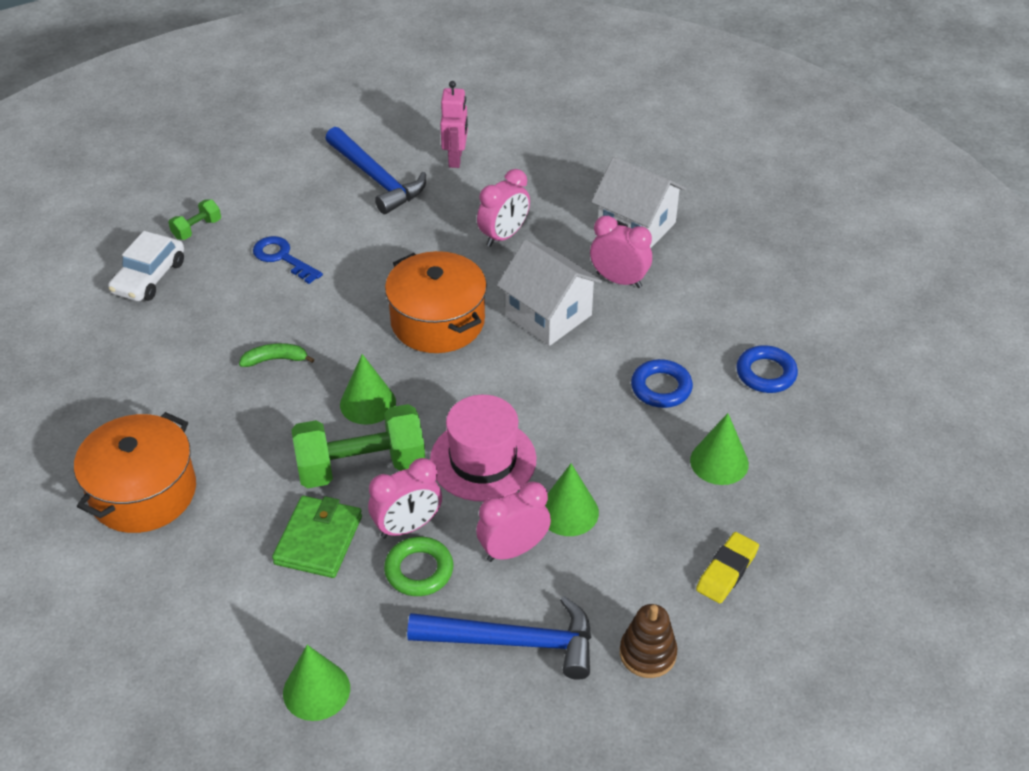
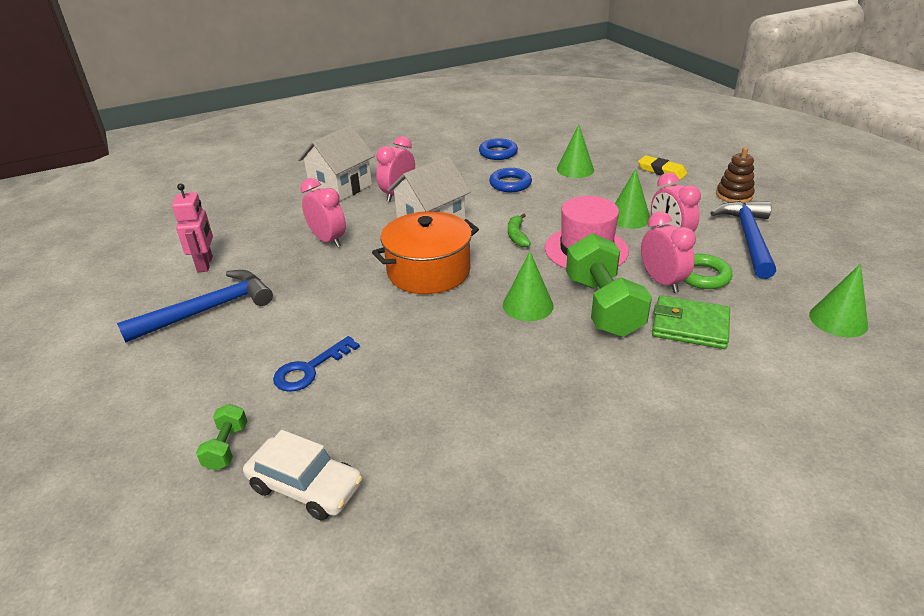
camera: 85 degrees left, 10 degrees down
orange pot [74,412,196,533] -> none
green dumbbell [168,199,221,240] -> green dumbbell turned 45 degrees clockwise [196,404,247,471]
green banana [239,343,314,367] -> green banana moved to [508,213,531,247]
pink robot [440,81,468,168] -> pink robot turned 75 degrees clockwise [172,183,213,272]

